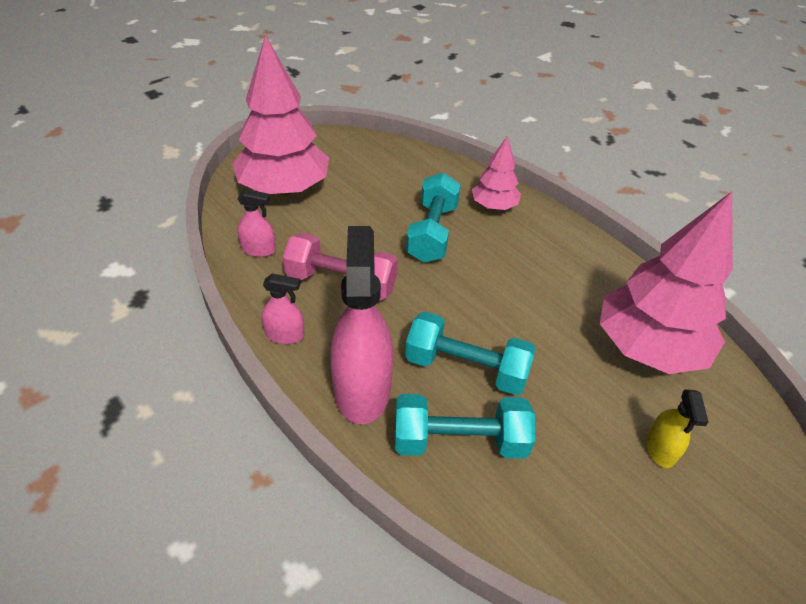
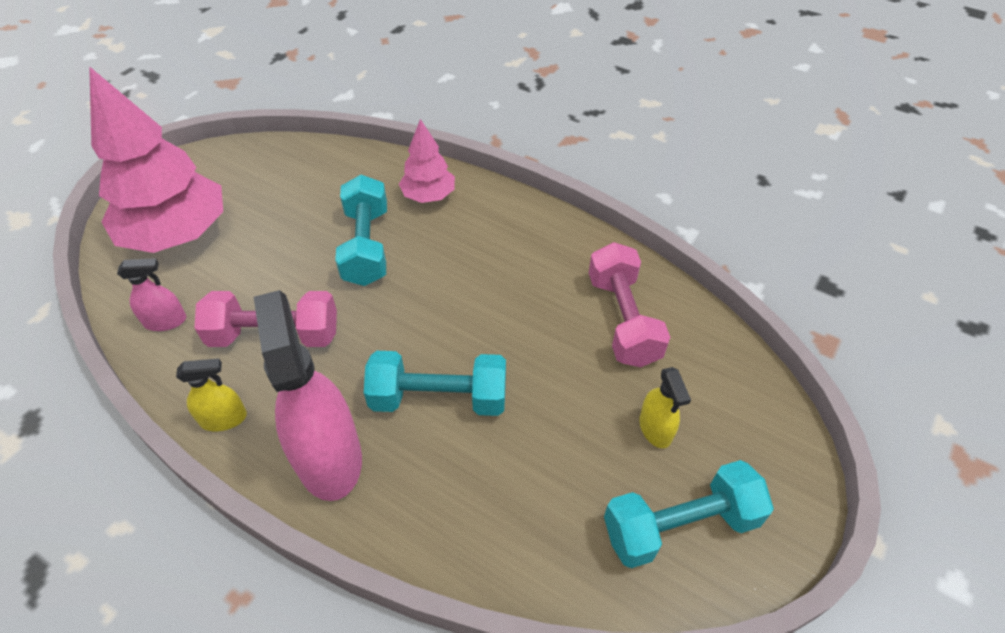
camera: 15 degrees left, 5 degrees up
pink spray bottle [261,274,304,344] -> yellow spray bottle [176,358,247,431]
turquoise dumbbell [395,394,535,459] -> turquoise dumbbell moved to [604,460,774,568]
pink tree [600,192,733,374] -> pink dumbbell [589,242,670,367]

